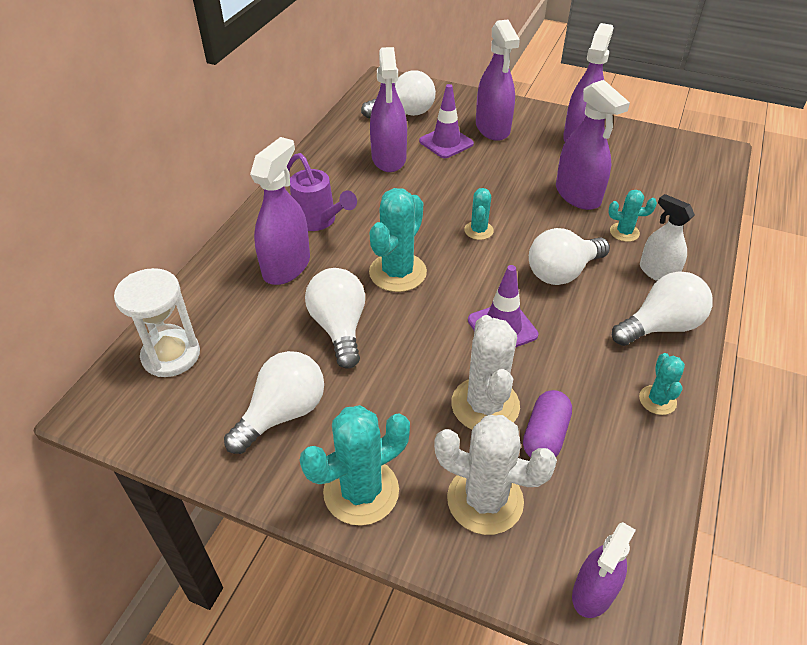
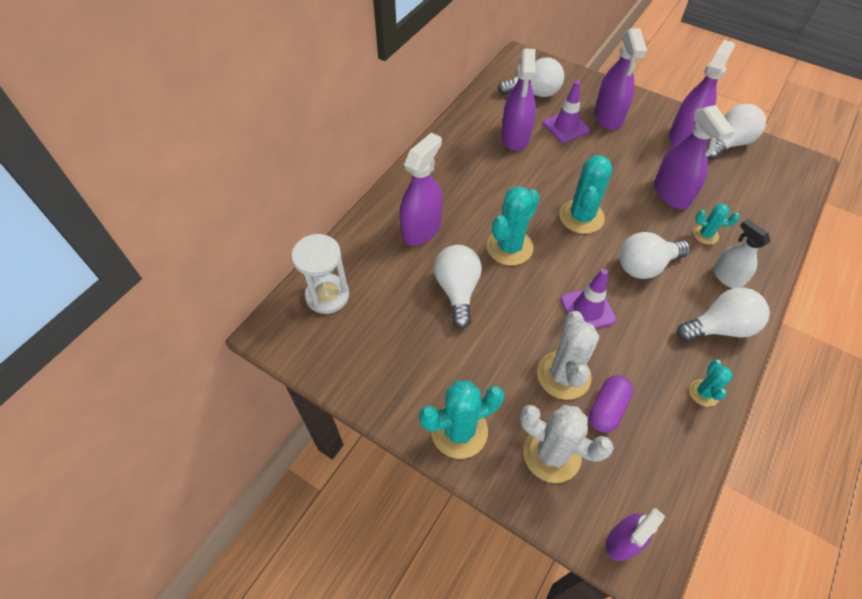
camera: 10 degrees right, 10 degrees up
white light bulb [224,351,324,454] -> white light bulb moved to [707,104,766,160]
purple watering can [287,153,357,231] -> none
turquoise cactus [464,188,494,240] -> turquoise cactus [559,155,613,234], size x1.85

